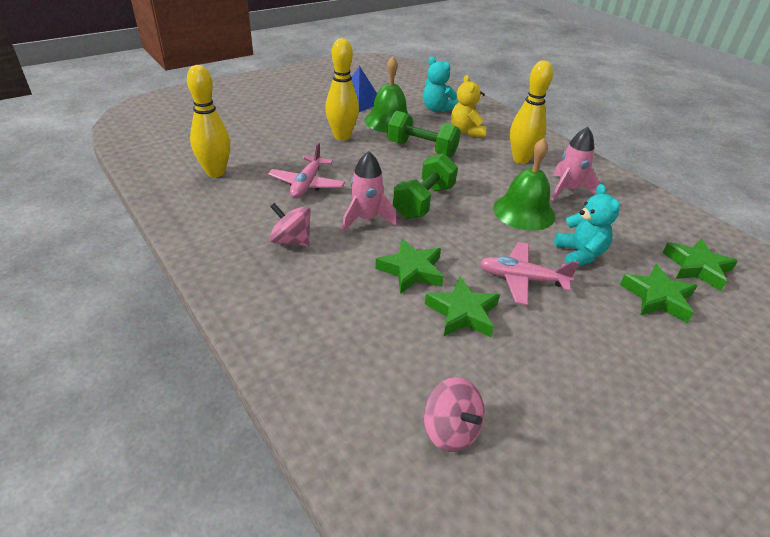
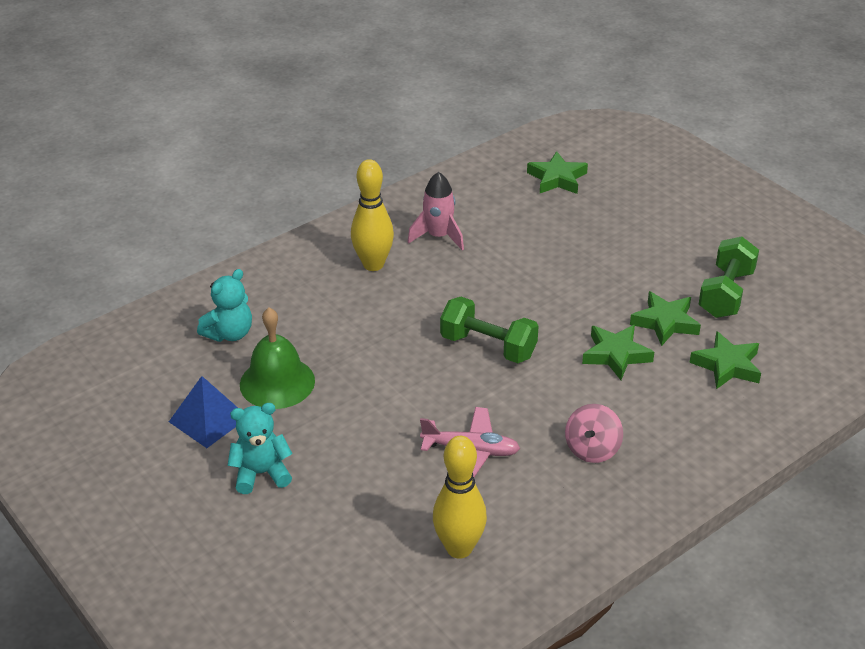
camera: 90 degrees left, 0 degrees up
yellow bowling pin [325,38,359,140] -> none
pink rocket [342,151,397,232] -> none
green dumbbell [387,111,461,157] -> green dumbbell moved to [699,236,759,318]
pink spinning top [424,377,484,452] -> none
yellow teddy bear [451,75,486,138] -> none
pink plane [480,242,579,305] -> none
green bell [493,138,555,231] -> none
turquoise teddy bear [554,184,620,266] -> turquoise teddy bear moved to [228,403,293,494]
green star [620,264,697,323] -> green star moved to [689,331,761,389]

